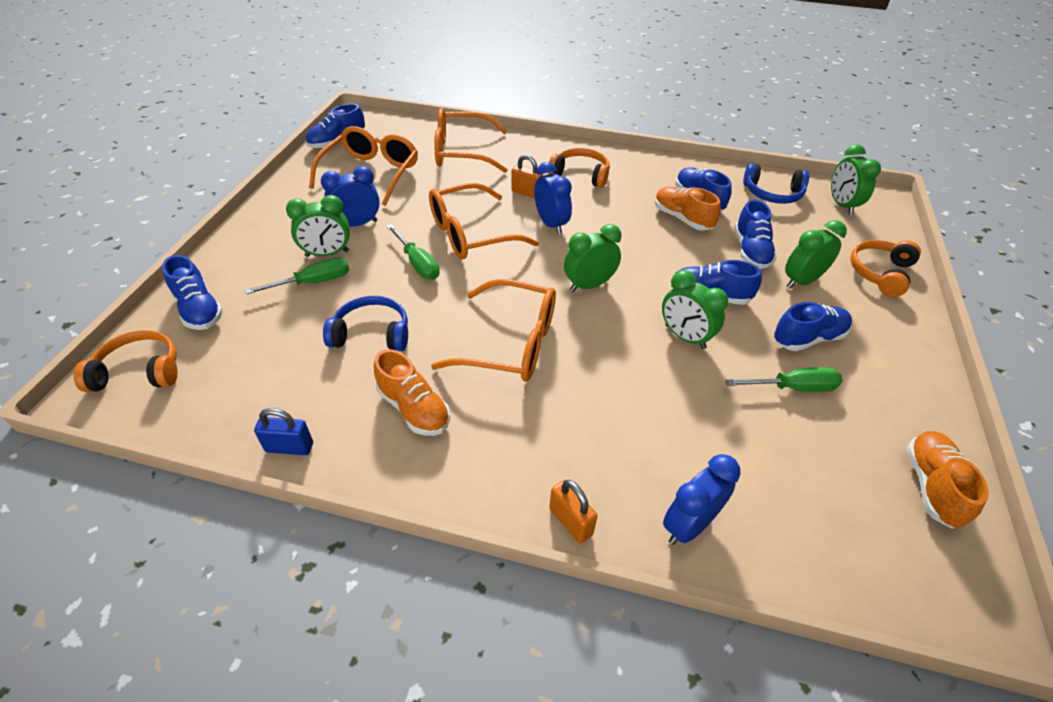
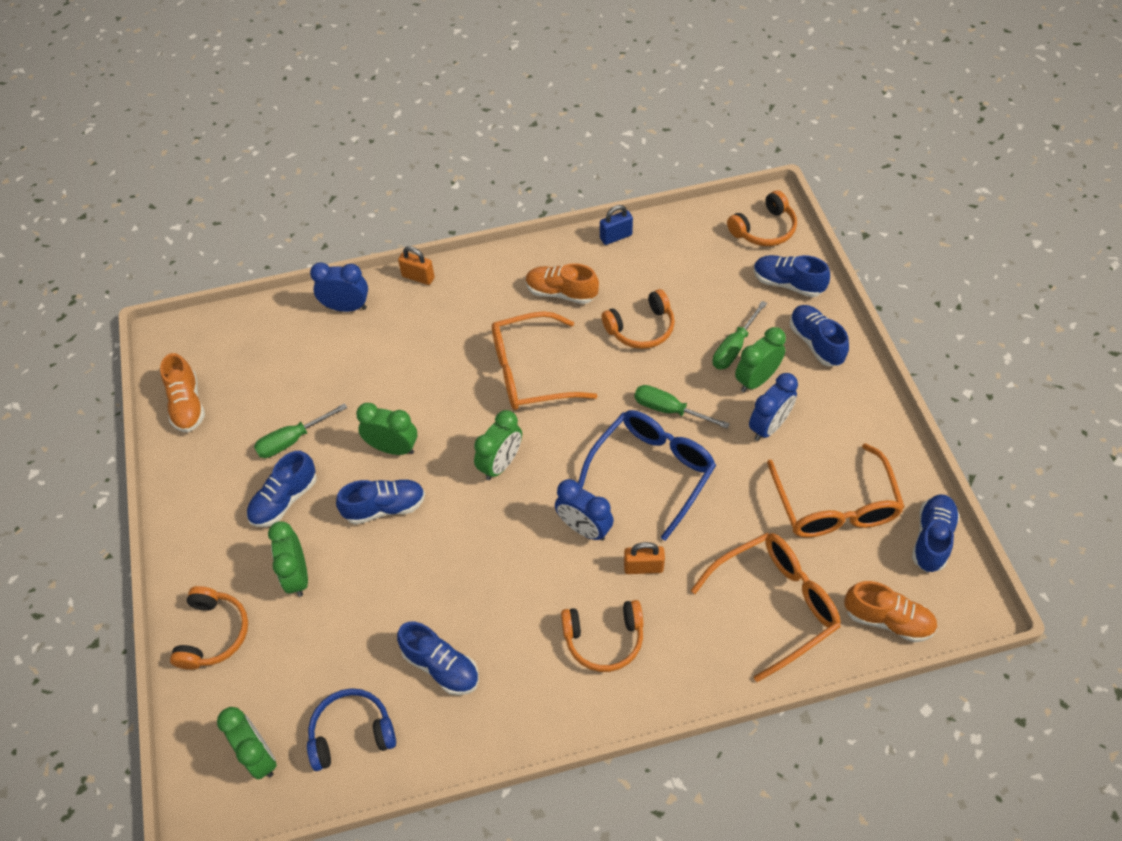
camera: 155 degrees right, 10 degrees up
blue headphones [323,296,408,351] -> orange headphones [601,289,675,349]
orange glasses [429,183,539,259] -> blue glasses [578,410,716,541]
orange shoe [655,187,721,231] -> orange shoe moved to [844,581,938,643]
blue clock [663,454,741,545] -> blue clock turned 105 degrees counterclockwise [310,262,368,312]
blue shoe [735,199,777,269] -> blue shoe moved to [790,305,849,366]
green clock [785,220,847,288] -> green clock turned 135 degrees clockwise [268,521,308,597]

